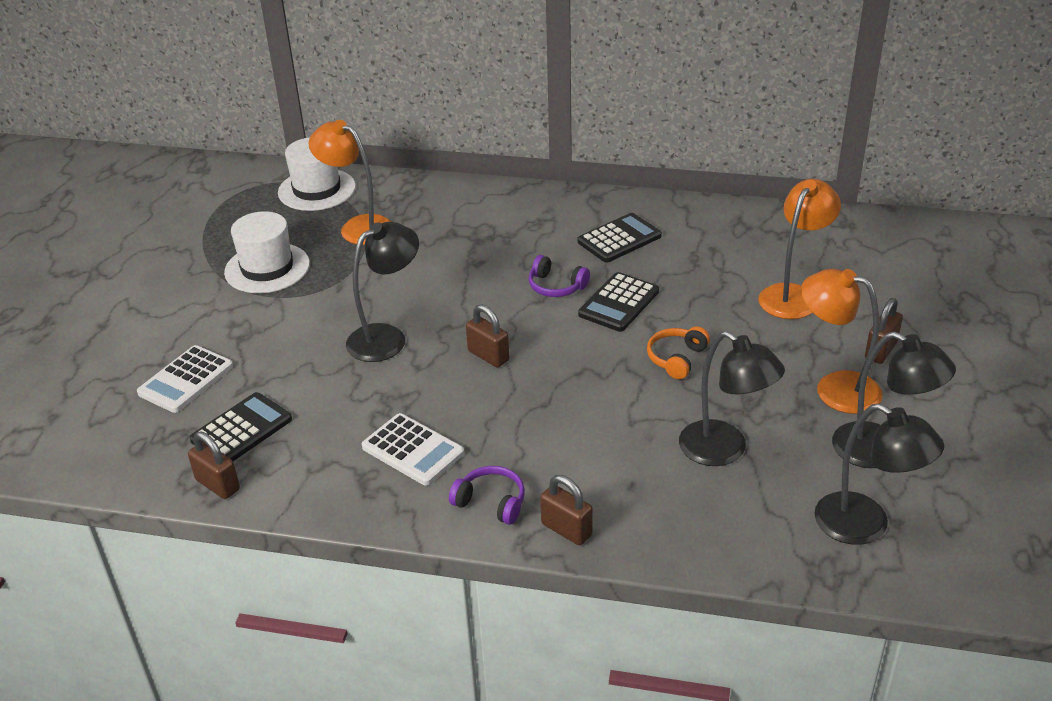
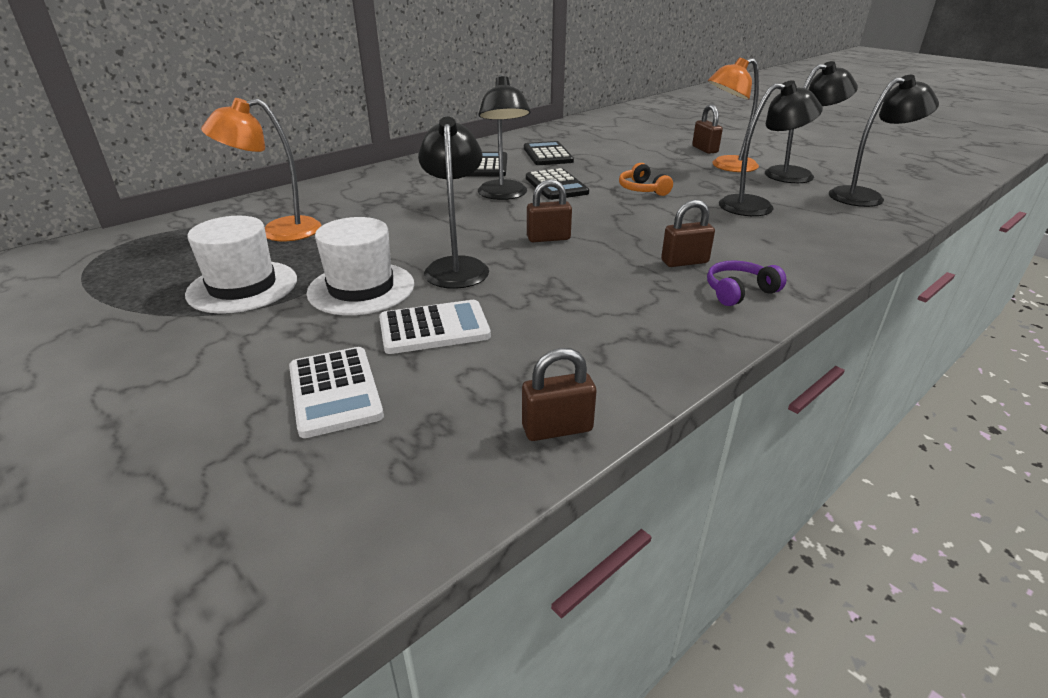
camera: 55 degrees left, 5 degrees down
black calculator [189,392,292,461] -> black calculator moved to [524,141,574,165]
white hat [278,138,356,211] -> white hat moved to [306,217,414,315]
white calculator [362,413,464,486] -> white calculator moved to [379,300,491,354]
purple headphones [528,255,590,297] -> black lamp [478,75,531,200]
brown padlock [540,475,593,545] -> brown padlock moved to [661,199,715,267]
orange lamp [758,179,841,319] -> none

